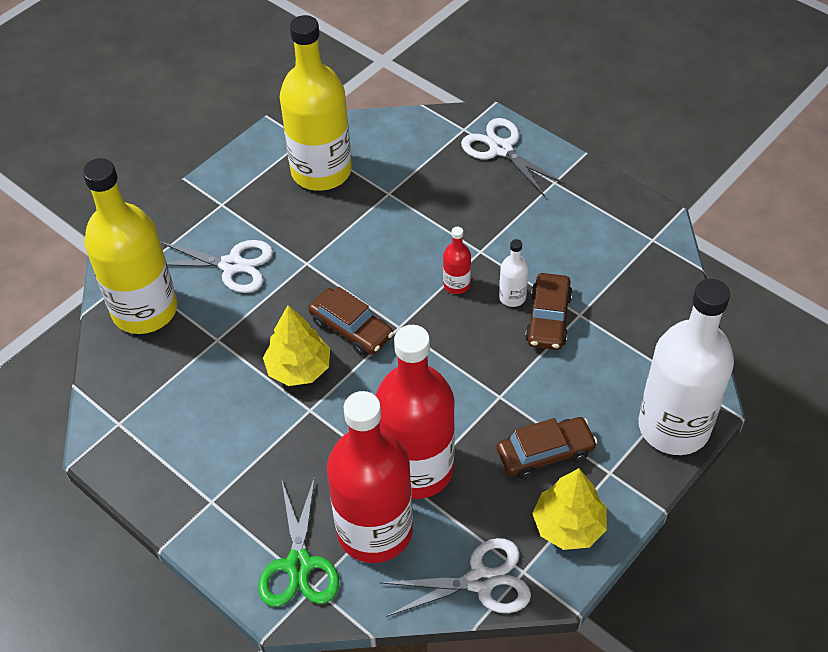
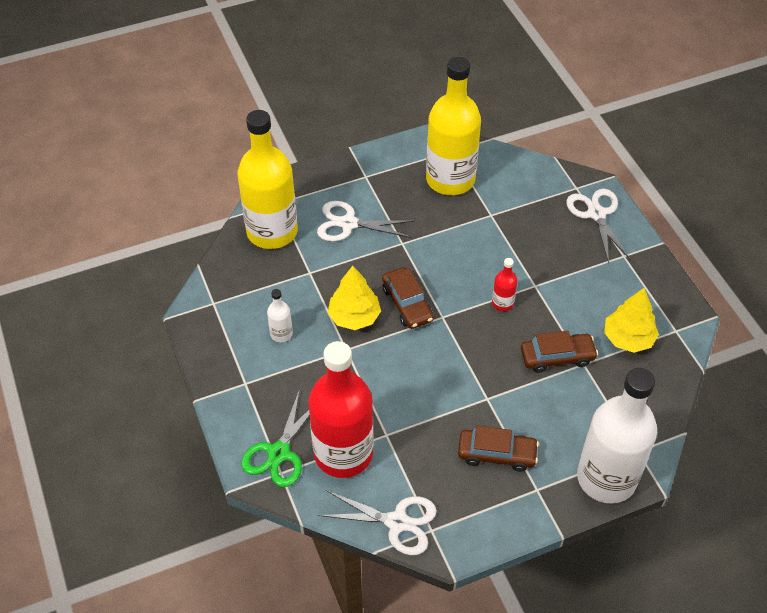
camera: 25 degrees right, 0 degrees up
white scissors [160,240,273,293] -> white scissors turned 150 degrees clockwise [317,201,415,242]
red bottle [375,325,455,499] -> none
white bottle [499,239,529,307] -> white bottle moved to [267,289,293,342]
brown car [525,273,573,350] -> brown car turned 135 degrees counterclockwise [521,331,598,373]
yellow tree [532,468,607,550] -> yellow tree moved to [604,288,659,353]

